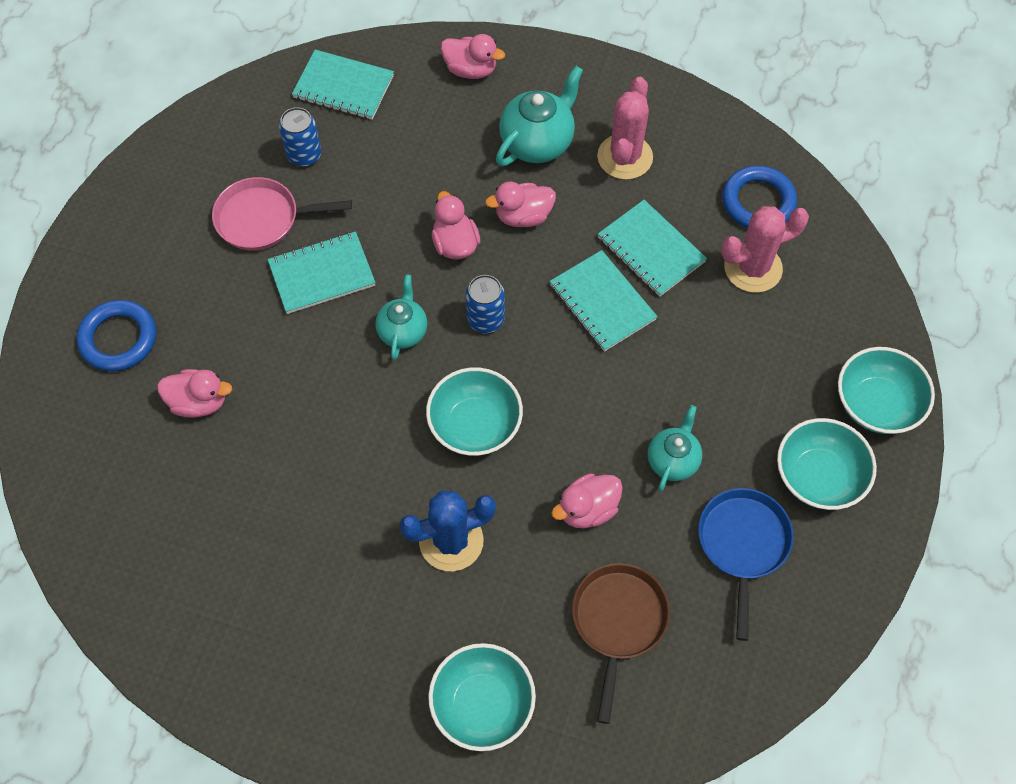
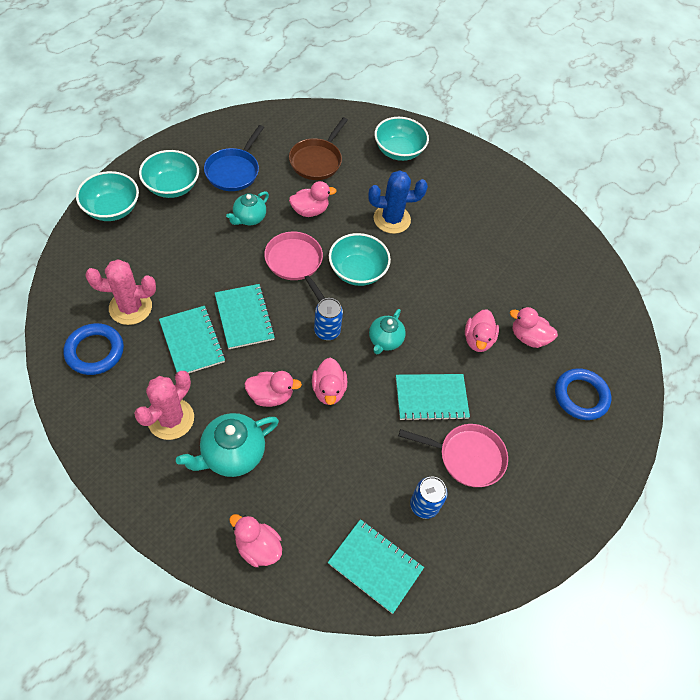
camera: 170 degrees left, 5 degrees down
none -> pink pan [264,232,325,302]
none -> pink duck [465,309,499,352]

